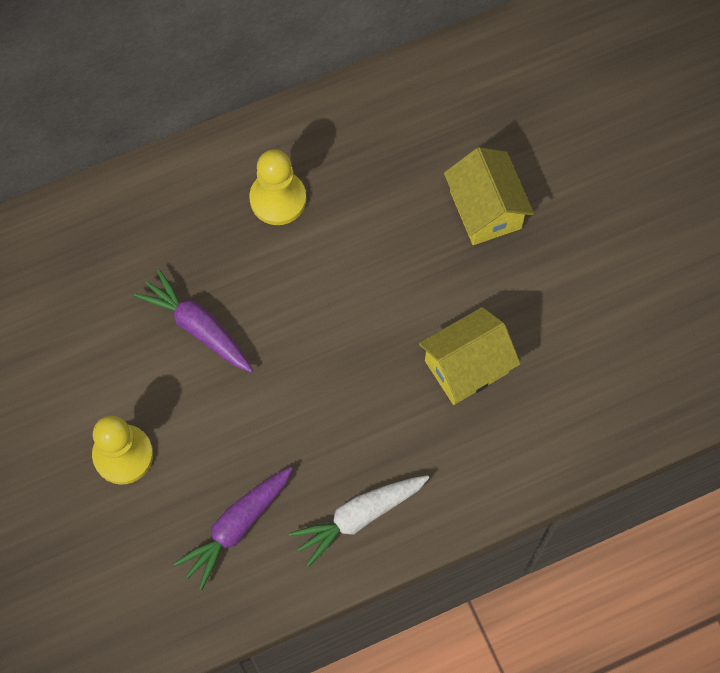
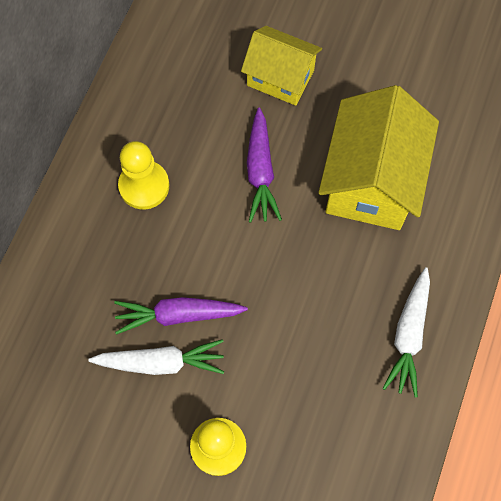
camera: 45 degrees left, 0 degrees up
purple carrot [173,467,292,590] -> purple carrot moved to [247,108,282,223]
yellow house [419,307,520,405] -> yellow house [318,85,439,230], size x1.60
none -> white carrot [88,339,224,375]

